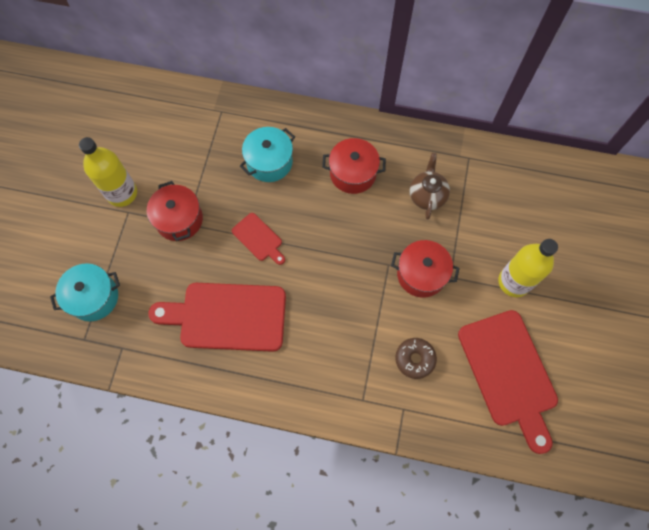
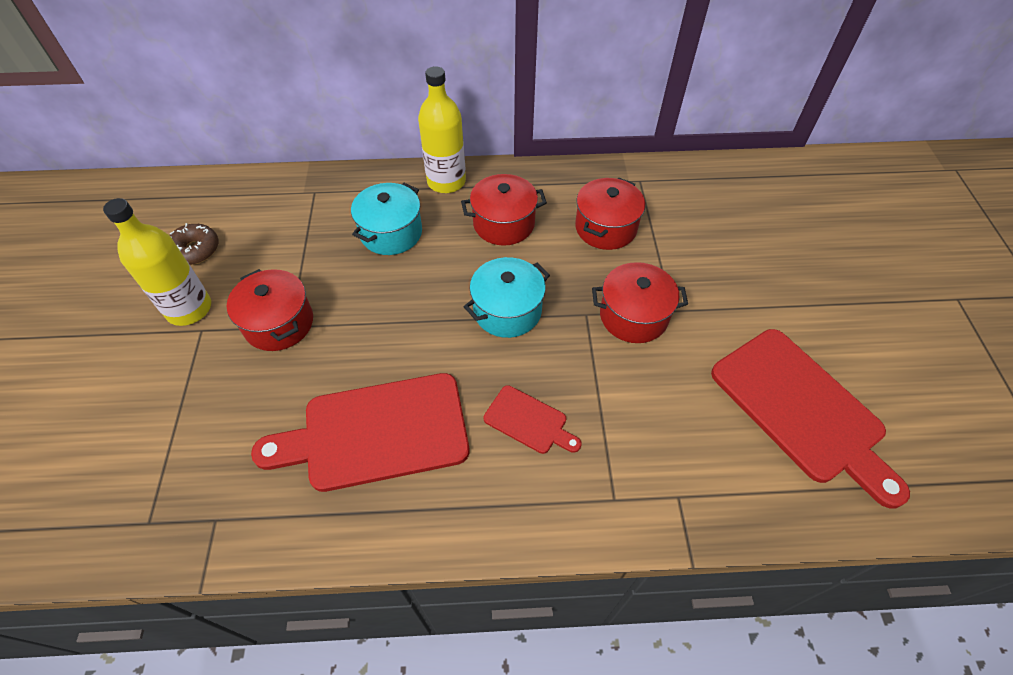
camera: 15 degrees left, 15 degrees down
turquoise pot [50,263,120,321] -> turquoise pot moved to [464,257,550,338]
red cutting board [232,213,285,265] -> red cutting board moved to [484,385,582,454]
brown donut [395,338,437,379] -> brown donut moved to [169,223,219,265]
brown teapot [410,153,450,220] -> red pot [575,178,645,250]
yellow bottle [498,239,558,297] -> yellow bottle moved to [418,66,466,193]

